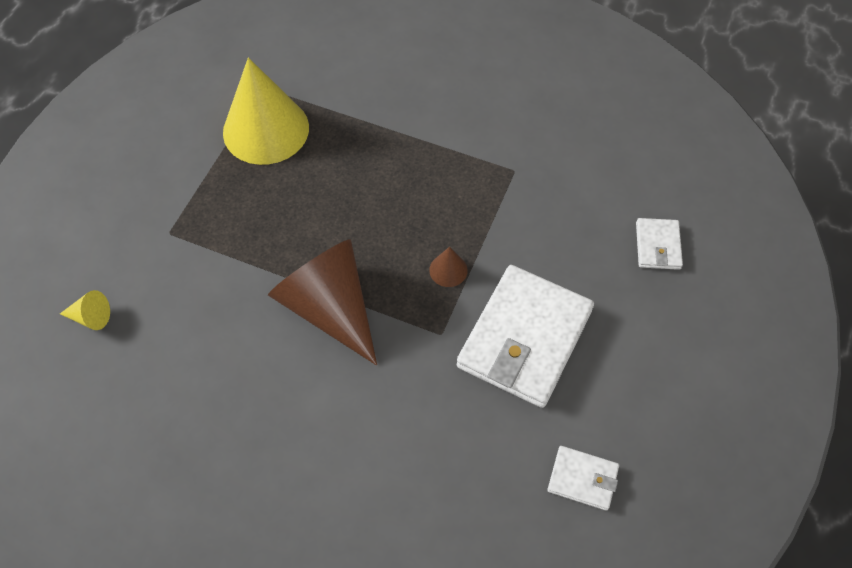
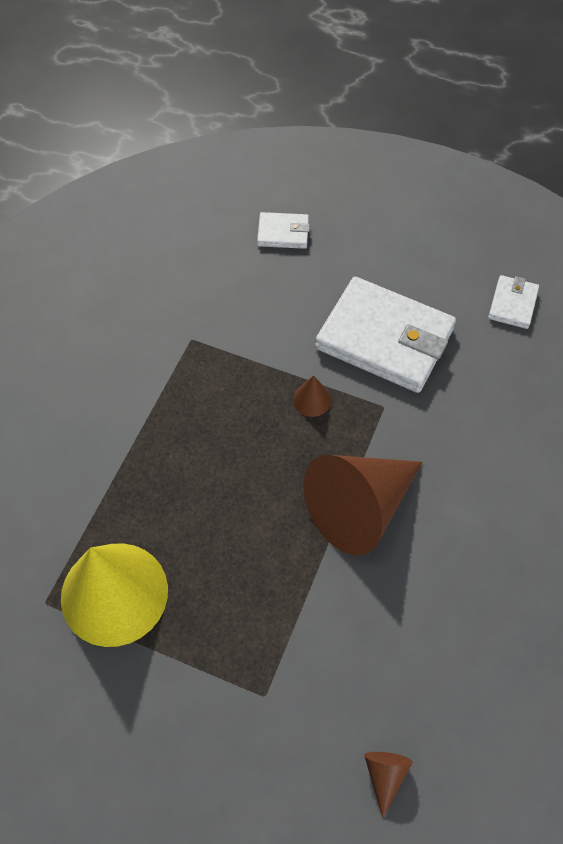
camera: 90 degrees left, 0 degrees up
yellow cone [60,290,110,330] -> brown cone [364,752,413,818]

